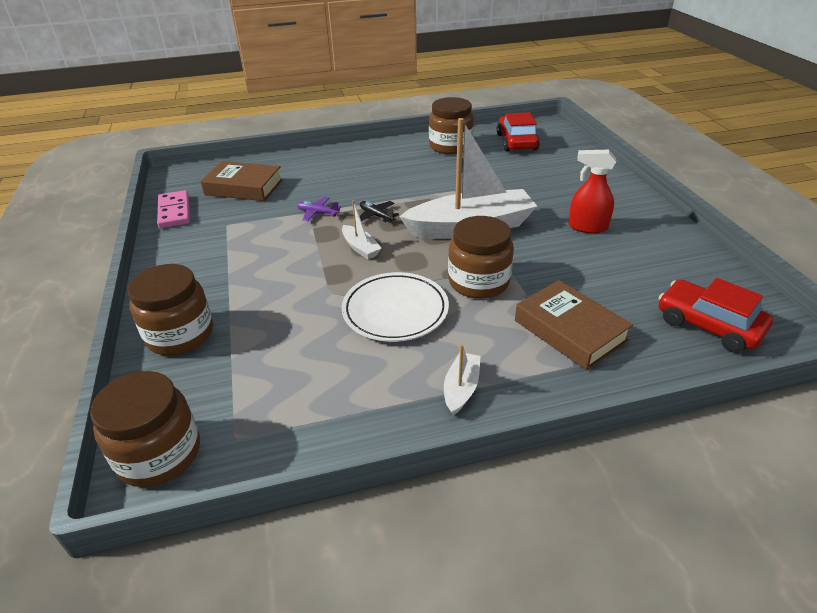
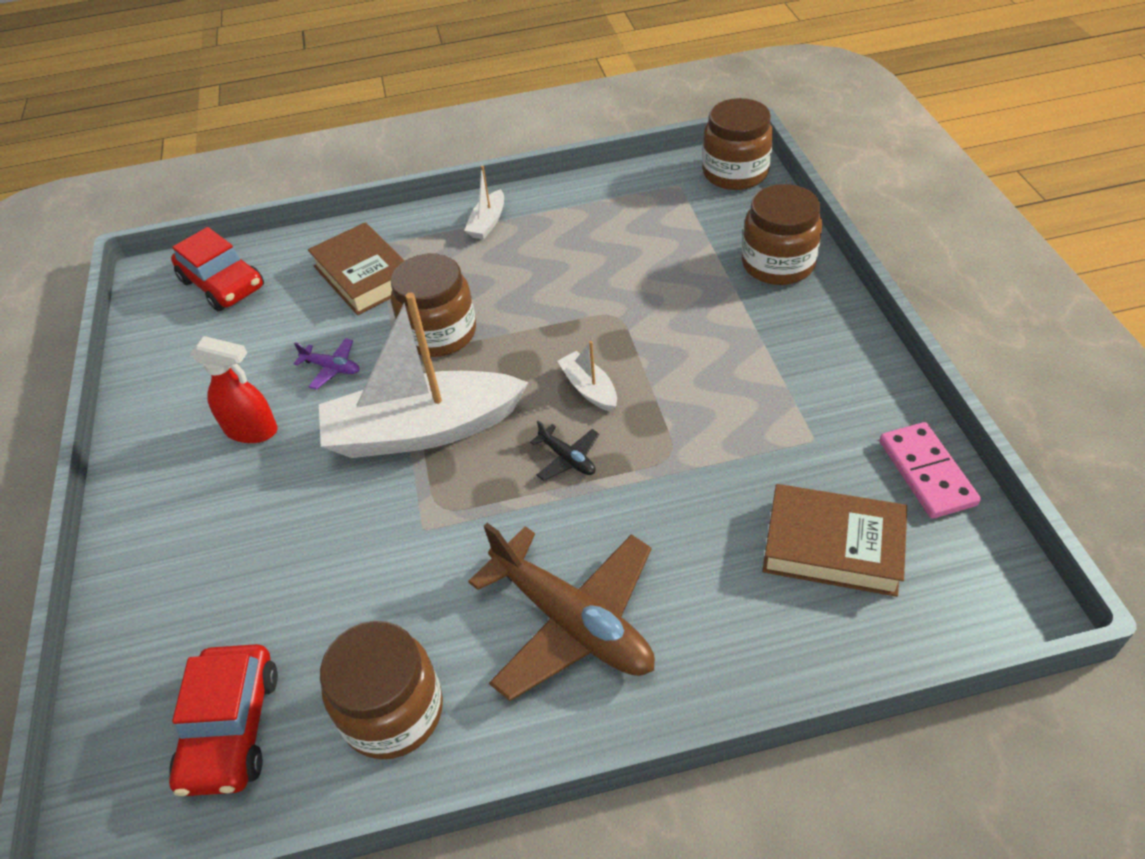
camera: 175 degrees left, 10 degrees up
purple plane [297,197,341,221] -> purple plane moved to [294,338,360,390]
white plate [342,272,449,342] -> none
none -> brown plane [468,523,655,701]

